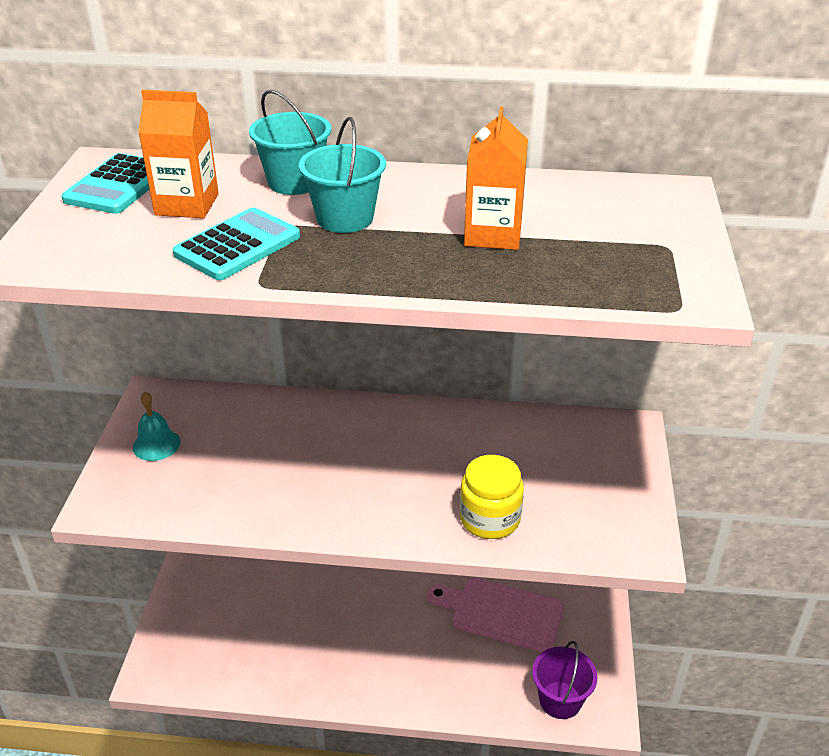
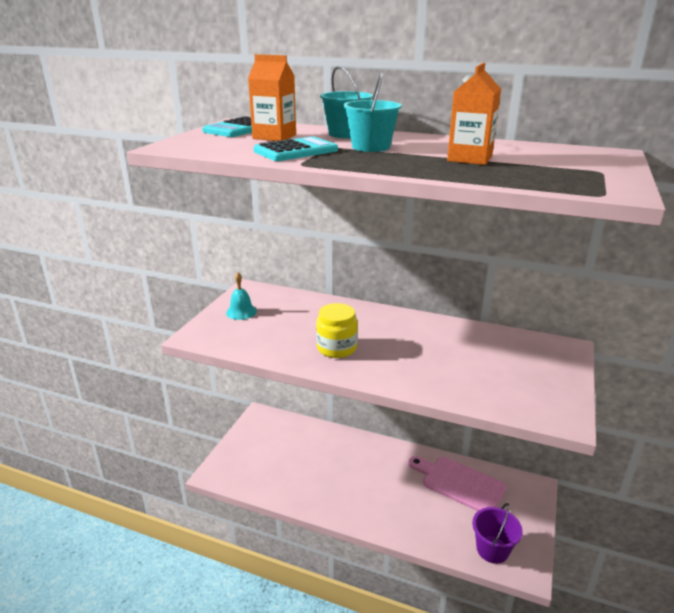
camera: 15 degrees right, 10 degrees down
yellow jar [460,455,524,539] -> yellow jar moved to [316,303,358,358]

